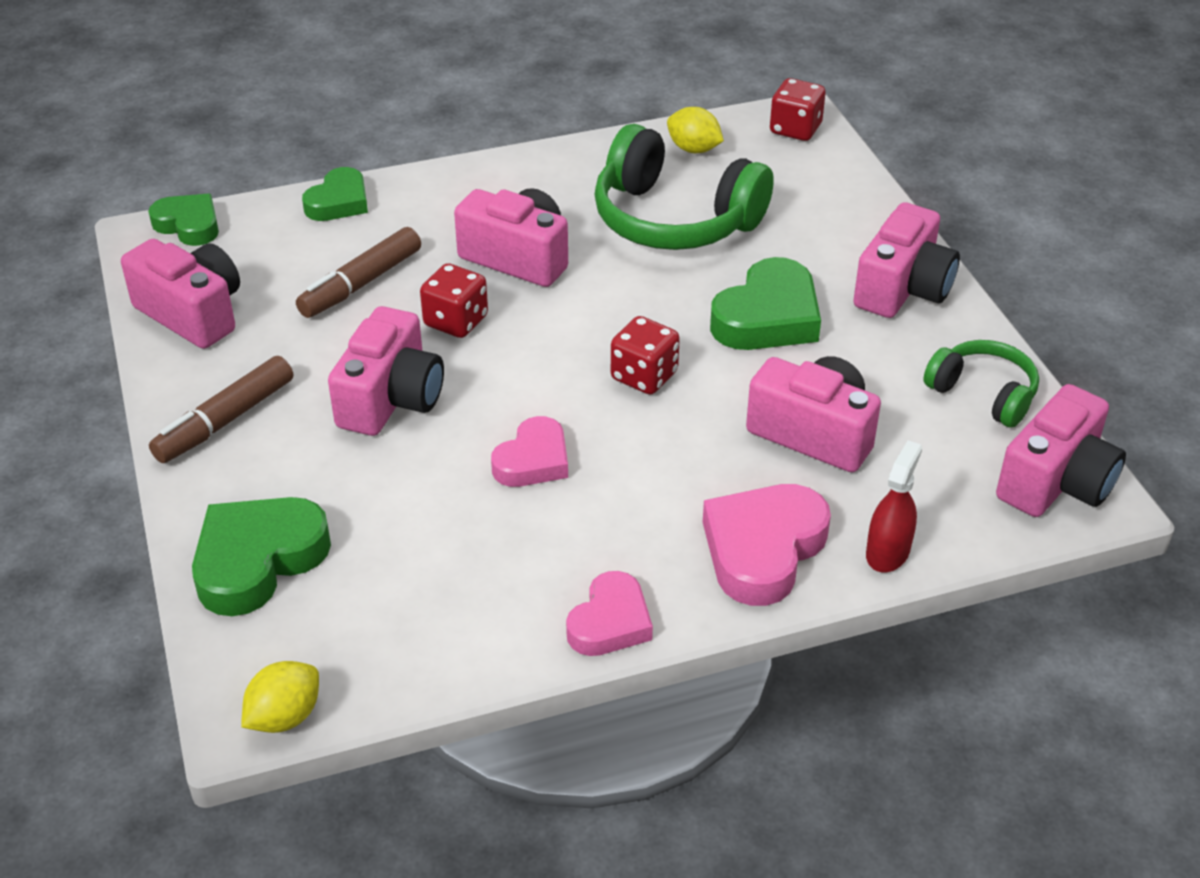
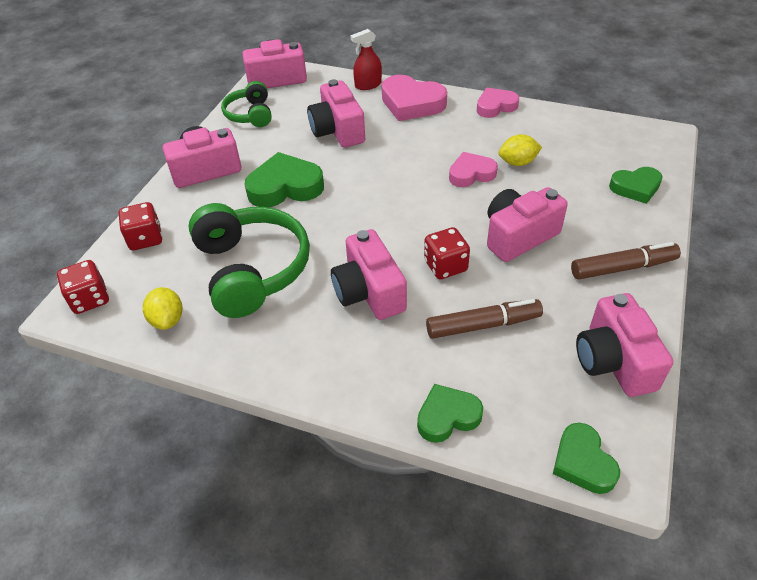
camera: 140 degrees left, 5 degrees up
green heart [192,497,331,616] -> green heart [609,167,663,204], size x0.64
yellow lemon [241,661,319,733] -> yellow lemon moved to [499,134,542,166]
red dice [611,316,680,394] -> red dice moved to [119,202,162,250]
pink heart [703,484,831,606] -> pink heart turned 45 degrees clockwise [382,75,447,121]

